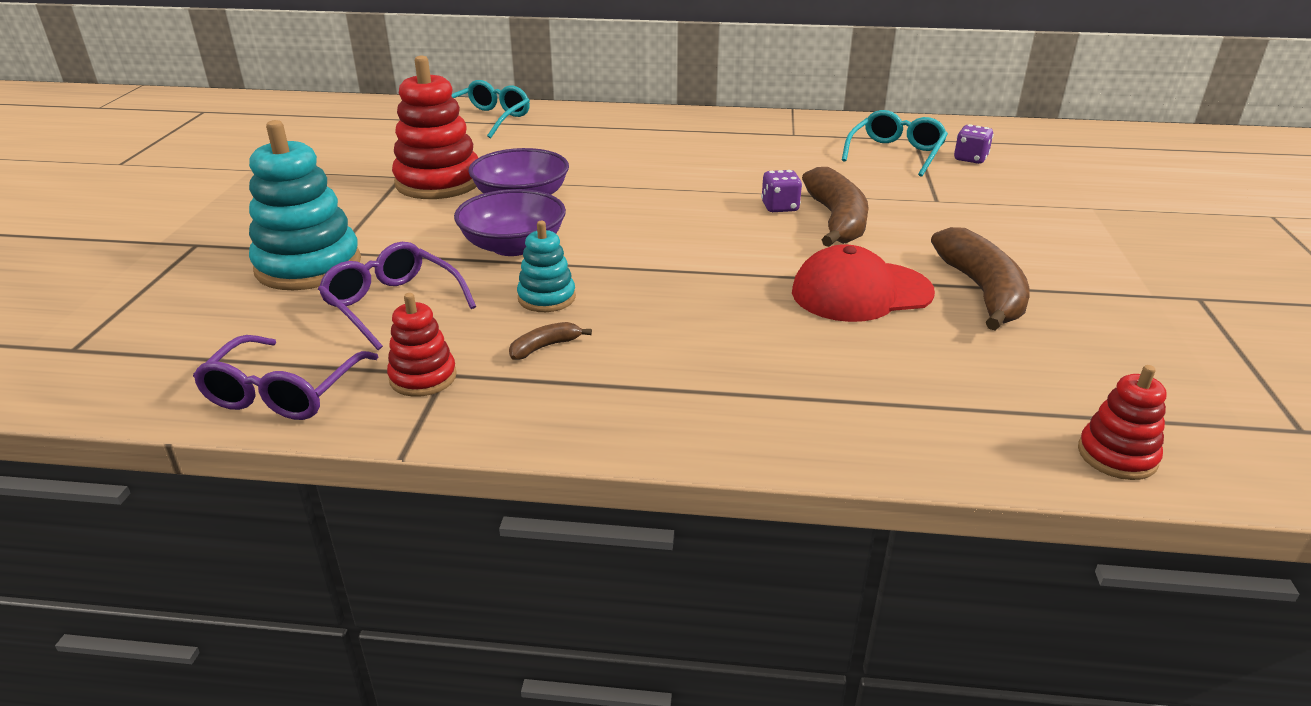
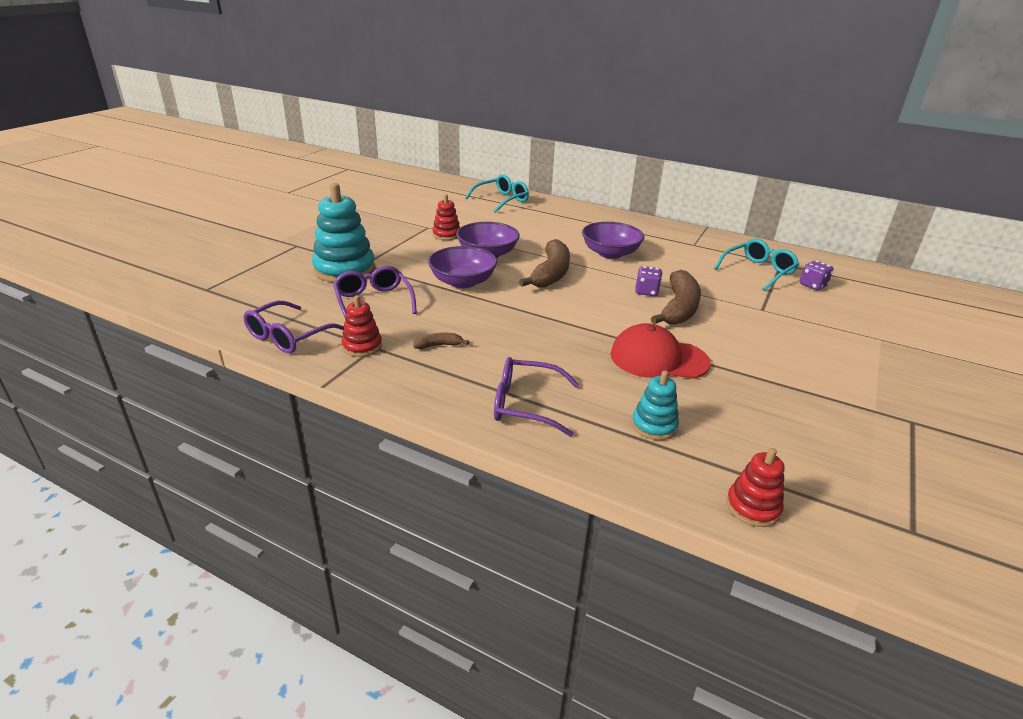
camera: 20 degrees right, 0 degrees up
red stacking toy [392,55,478,199] -> red stacking toy [432,194,460,240], size x0.53
turquoise stacking toy [517,221,576,312] -> turquoise stacking toy moved to [632,370,679,440]
brown banana [931,227,1030,330] -> brown banana moved to [519,239,570,288]
none -> purple glasses [494,357,579,437]
none -> purple bowl [582,222,644,259]

